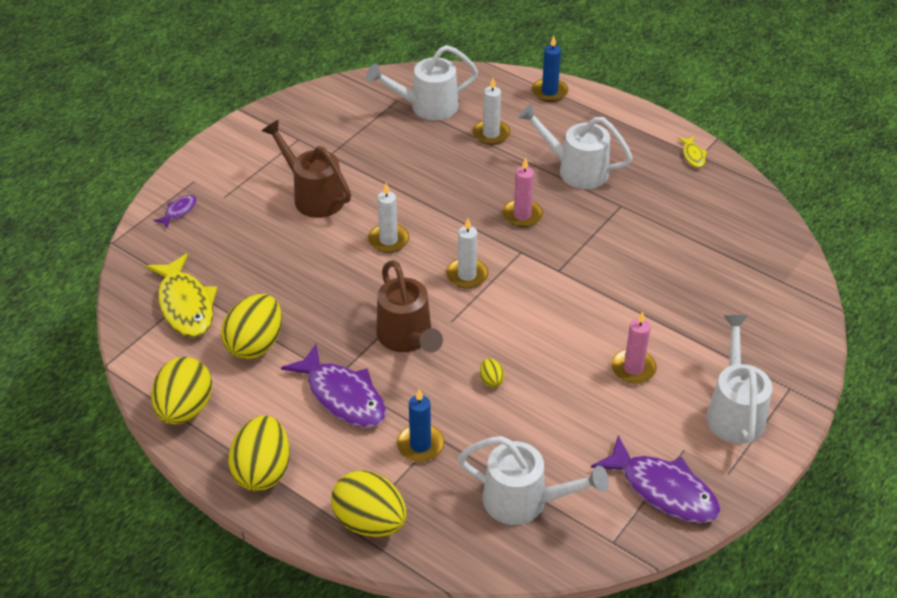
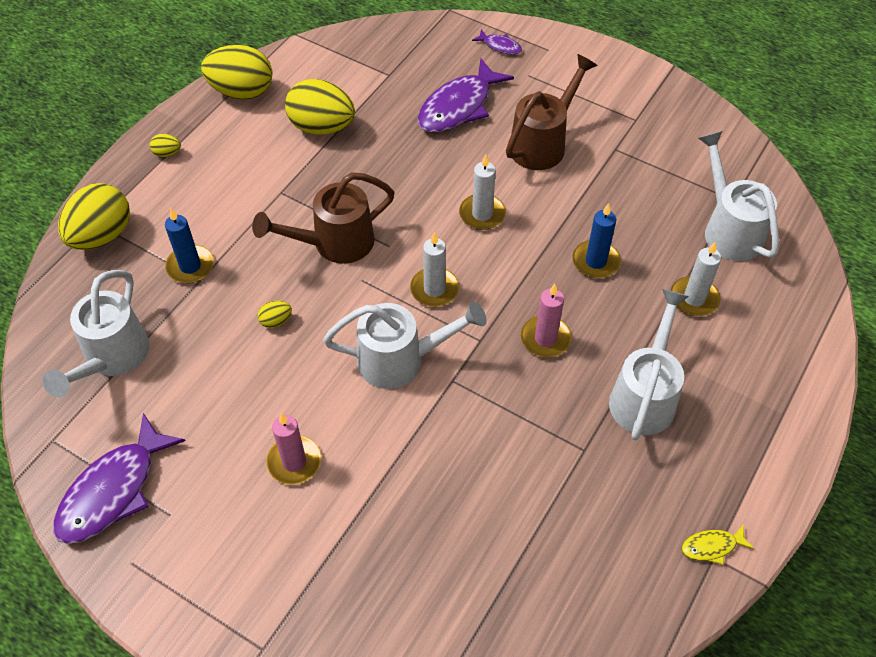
camera: 85 degrees right, 10 degrees up
yellow fish [146,253,217,337] -> none
yellow egg [228,416,290,491] -> yellow egg [150,134,181,157], size x0.43
purple fish [281,344,386,427] -> purple fish moved to [418,58,514,133]
blue candle [532,36,568,102] -> blue candle moved to [572,203,621,278]
white watering can [706,315,772,444] -> white watering can moved to [323,301,487,389]

